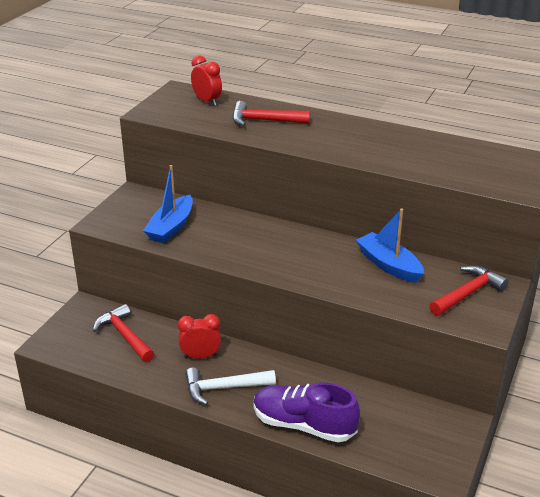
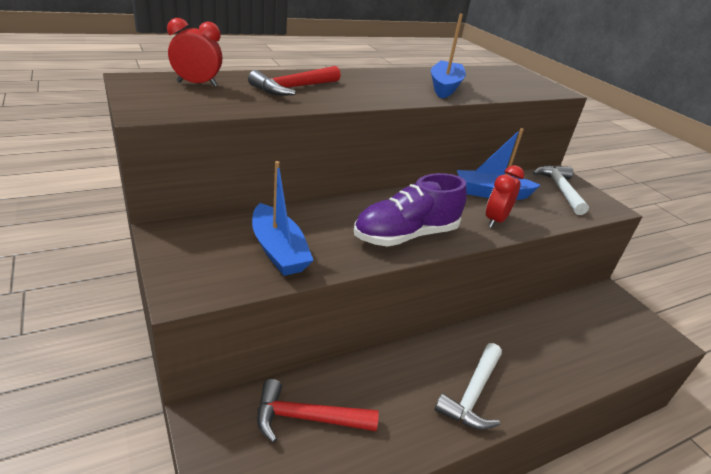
camera: 55 degrees left, 0 degrees up
red clock [178,314,221,359] -> red clock moved to [486,165,524,228]
purple shoe [253,382,360,442] -> purple shoe moved to [354,173,467,246]
red hammer [429,265,509,316] -> white hammer [533,165,589,215]
none -> blue boat [431,14,466,99]

